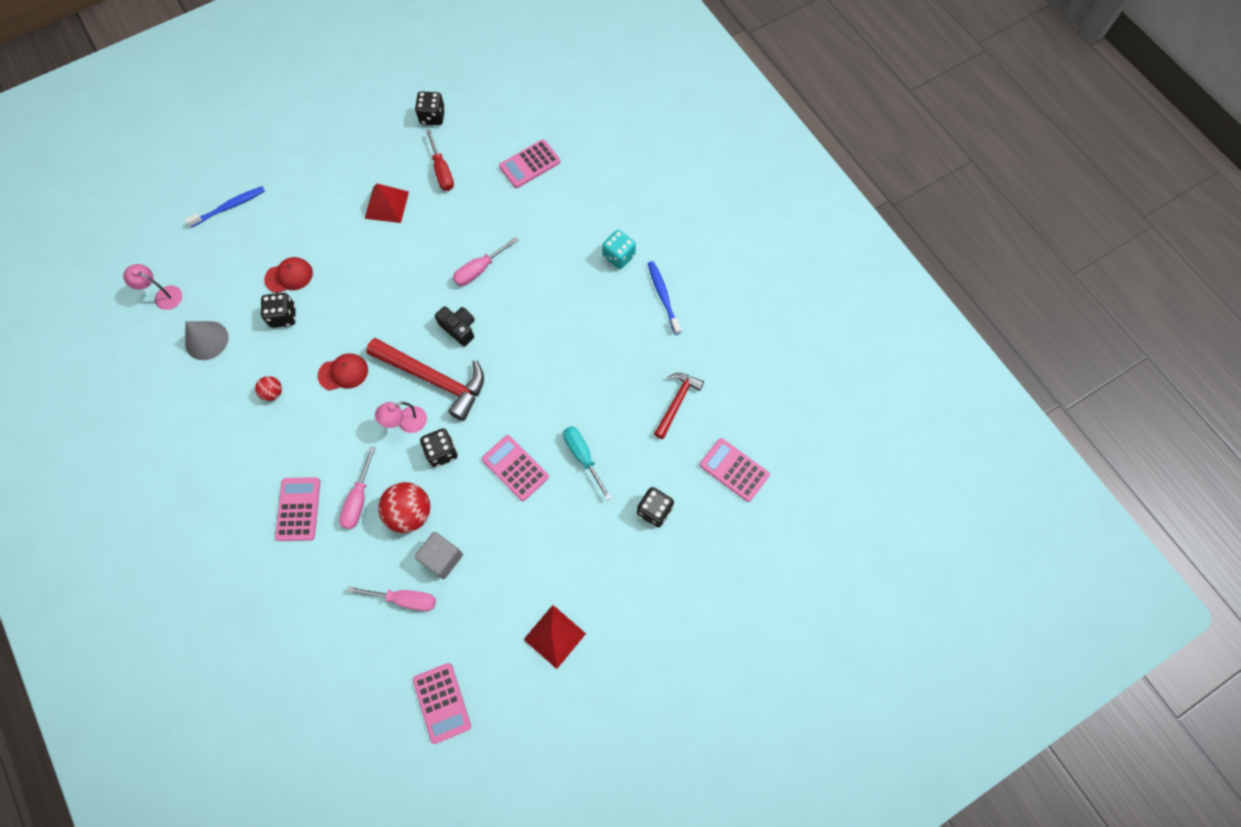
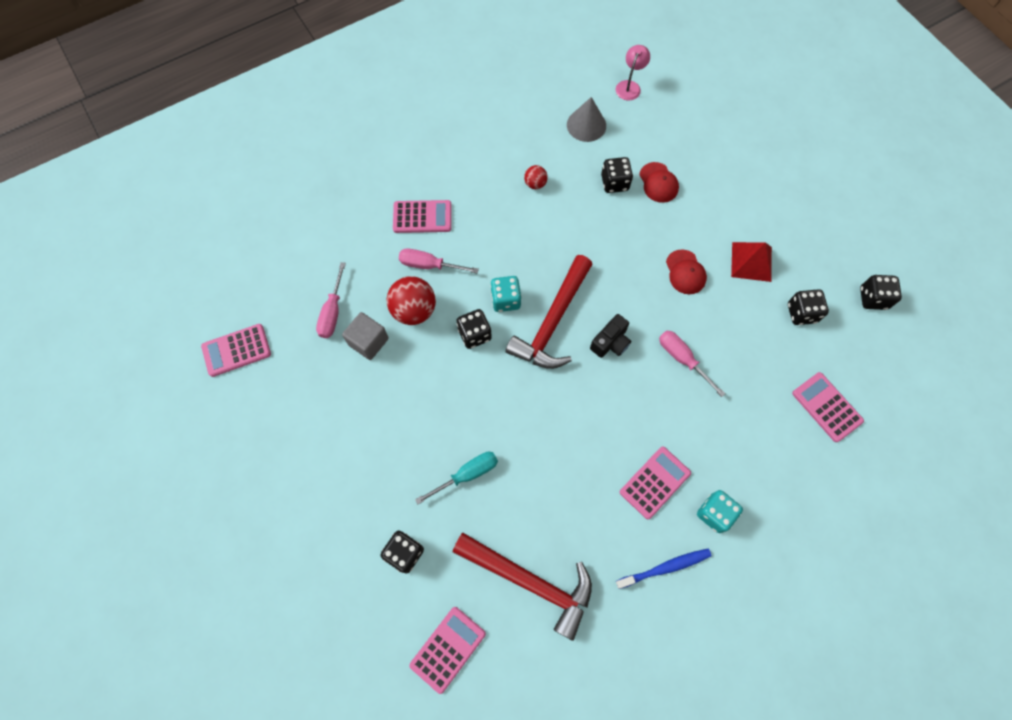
camera: 90 degrees right, 0 degrees up
blue toothbrush [184,186,265,228] -> none
red cap [318,353,368,391] -> red cap moved to [666,249,707,294]
pink lamp [375,402,427,433] -> turquoise dice [490,276,522,312]
red screwdriver [426,129,454,191] -> black dice [788,289,829,325]
pink calculator [482,435,549,501] -> pink calculator moved to [620,447,691,519]
red pyramid [523,605,586,669] -> none
red hammer [654,373,704,439] -> red hammer [453,533,592,641], size x1.72

